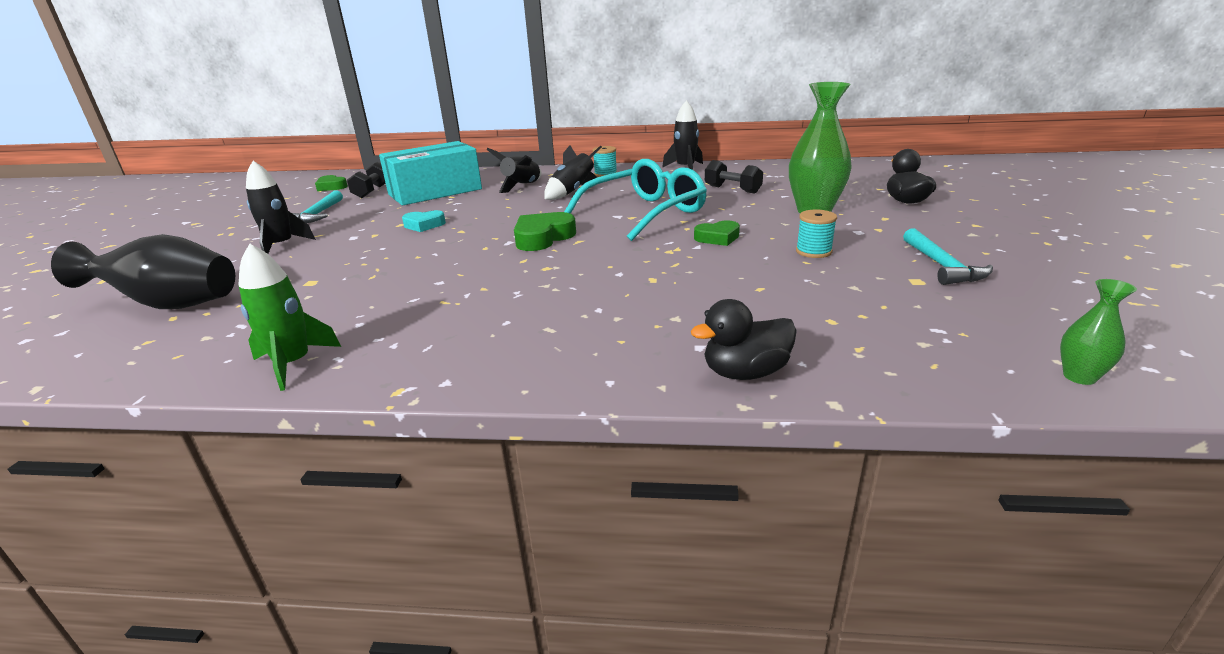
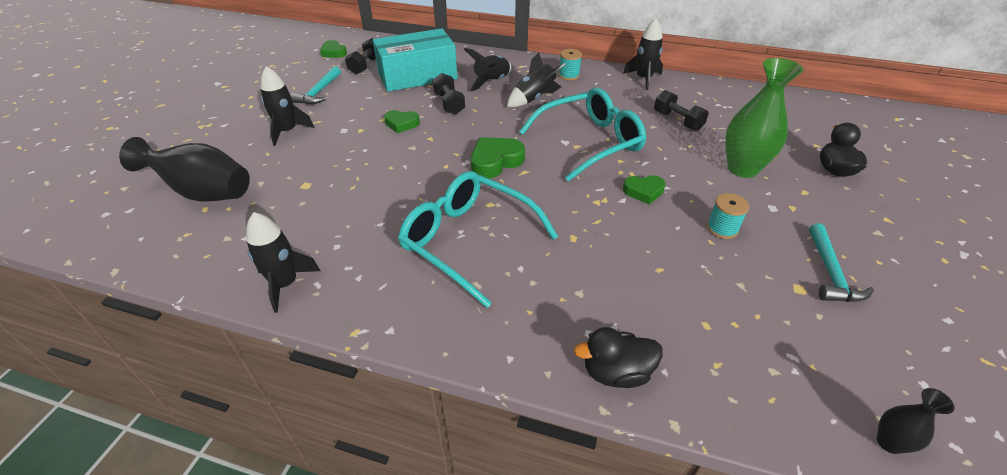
camera: 10 degrees right, 15 degrees up
green rocket [238,244,341,391] -> black rocket [246,212,320,313]
turquoise heart [402,210,446,232] -> green heart [384,110,420,133]
green vase [1060,279,1137,385] -> black vase [877,388,954,454]
none -> turquoise glasses [398,171,558,308]
none -> black dumbbell [432,73,465,115]

